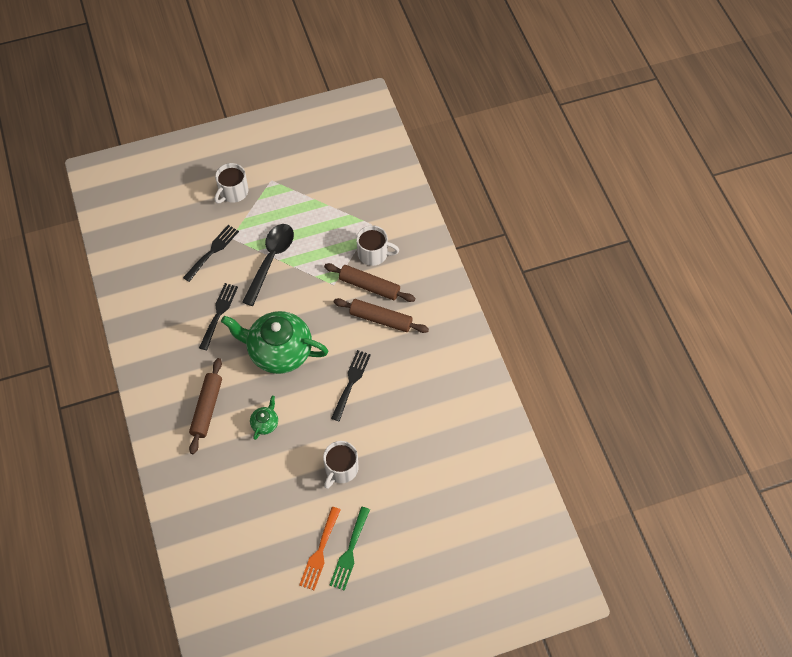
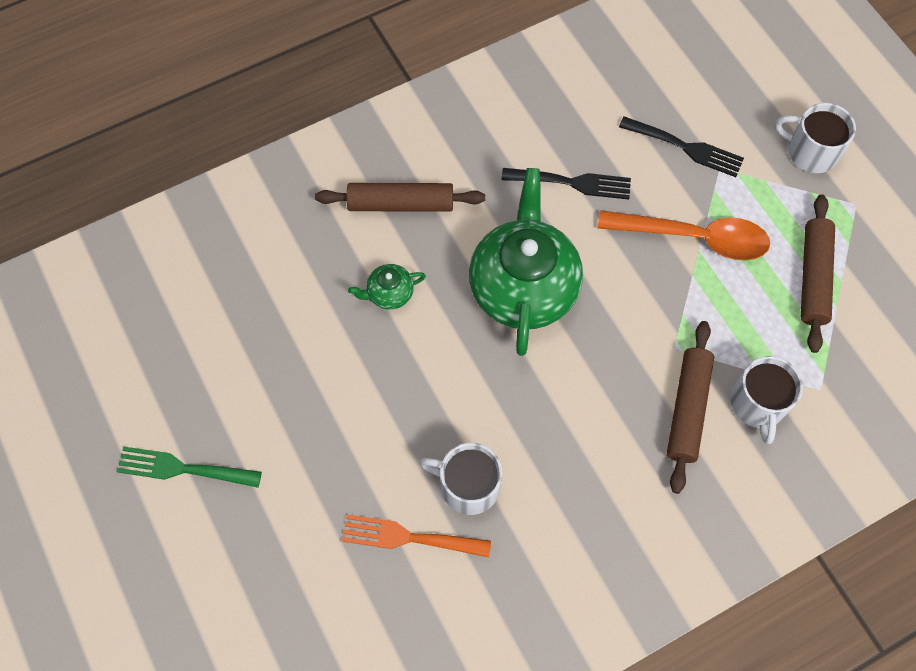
camera: 80 degrees right, 5 degrees up
black spoon [242,224,294,306] -> orange spoon [598,210,770,261]
green teapot [250,396,278,440] -> green teapot turned 150 degrees clockwise [348,264,426,310]
orange fork [299,507,341,590] -> orange fork moved to [342,514,491,557]
white mug [323,441,359,489] -> white mug moved to [420,443,502,515]
black fork [331,350,371,421] -> none
brown rolling pin [334,298,429,333] -> brown rolling pin moved to [801,194,835,353]

